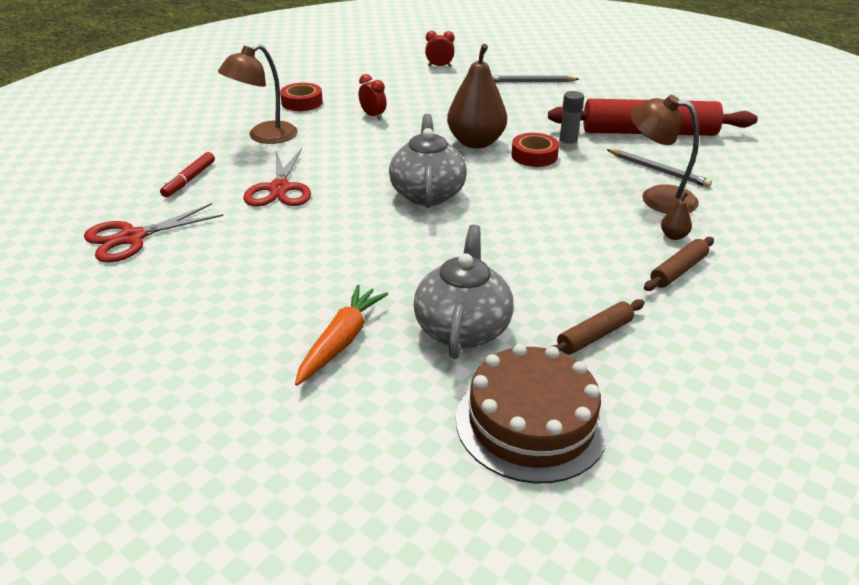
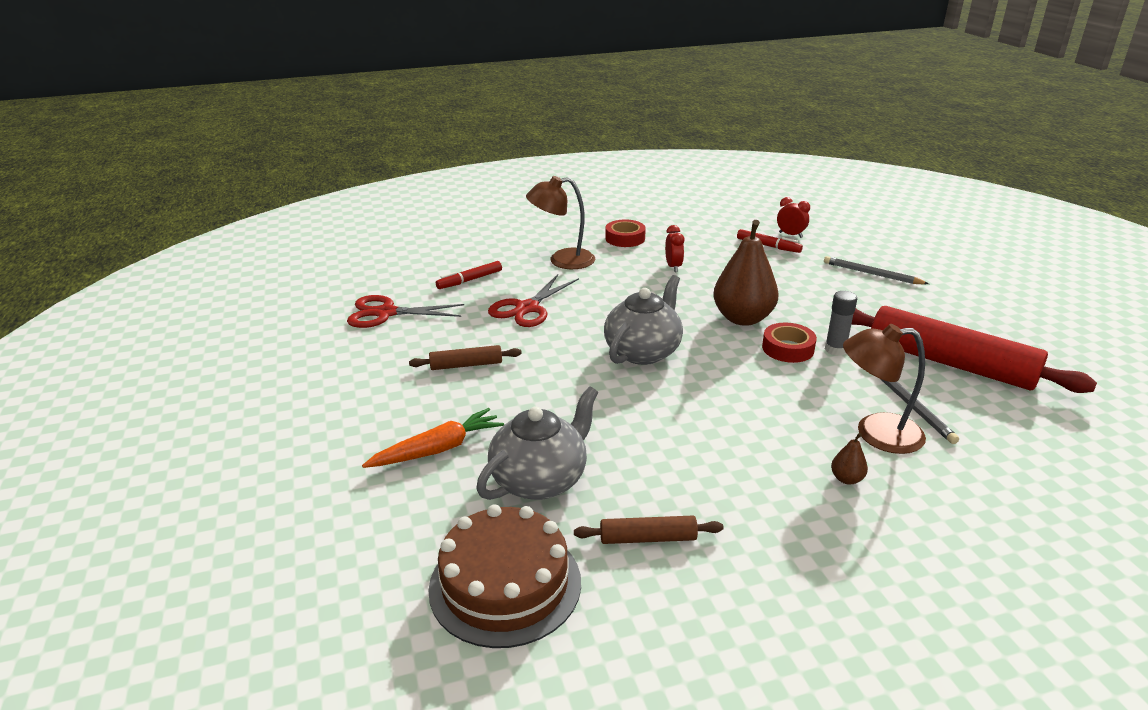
camera: 35 degrees right, 5 degrees down
brown lamp [630,95,699,214] -> brown lamp turned 60 degrees counterclockwise [843,324,926,454]
brown rolling pin [644,237,714,291] -> brown rolling pin moved to [409,345,522,370]
none -> red marker [737,229,803,253]

